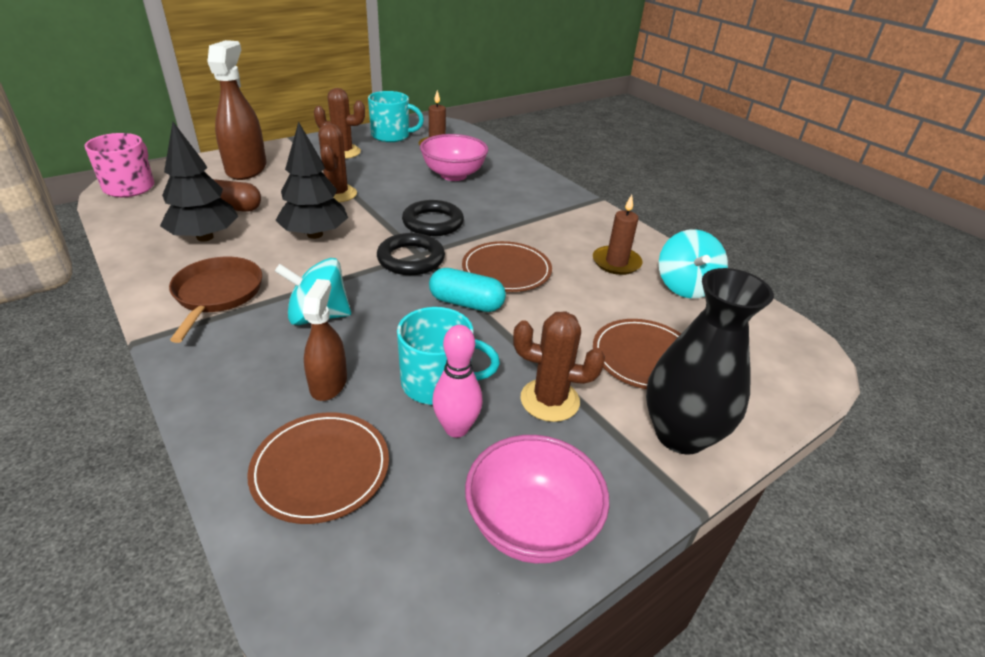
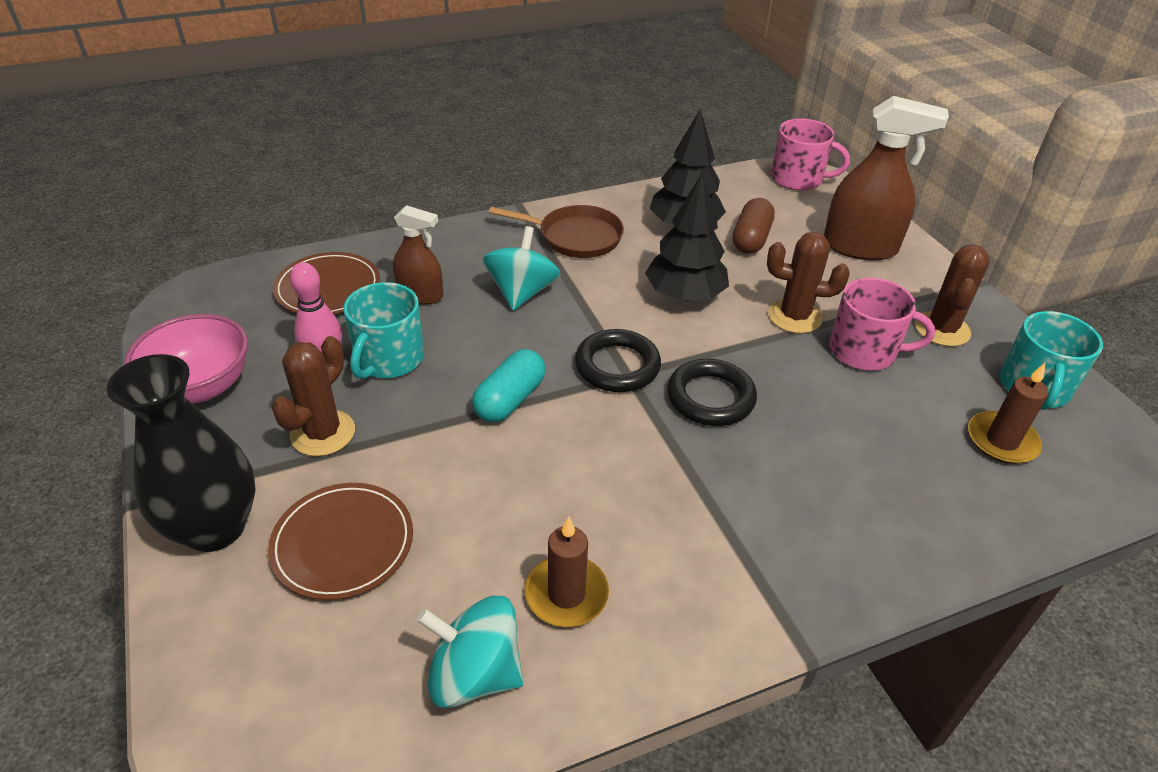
camera: 105 degrees right, 5 degrees up
pink bowl [420,134,488,181] -> none
brown plate [462,241,552,292] -> none
none -> pink mug [829,278,935,371]

